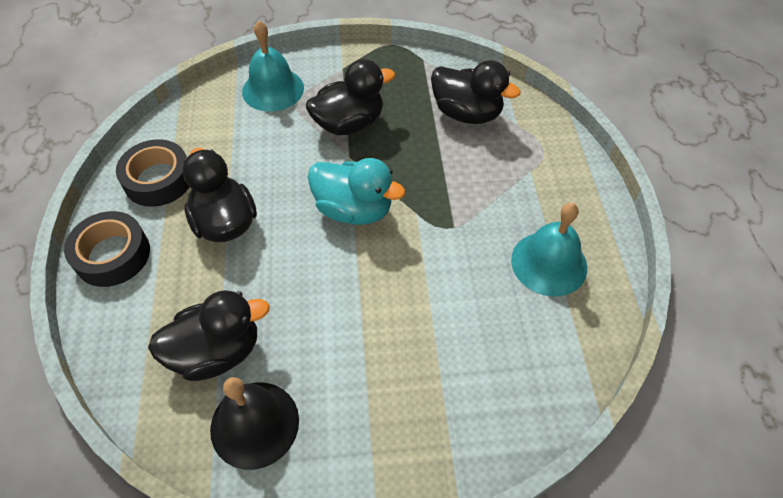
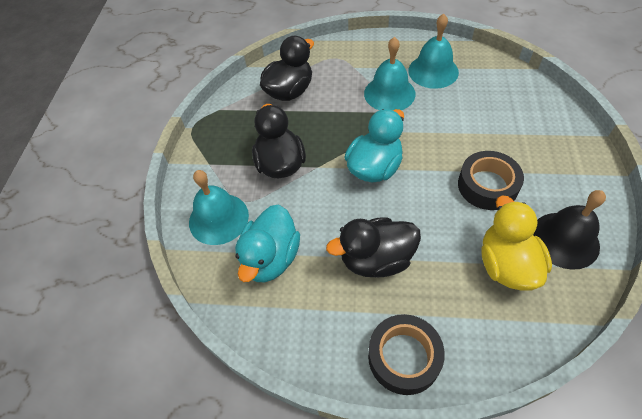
camera: 75 degrees left, 0 degrees up
black tape [116,139,189,207] -> black tape moved to [458,151,524,210]
black duck [148,290,270,381] -> yellow duck [481,195,552,291]
none -> turquoise duck [235,205,300,282]
none -> turquoise bell [364,37,415,110]

